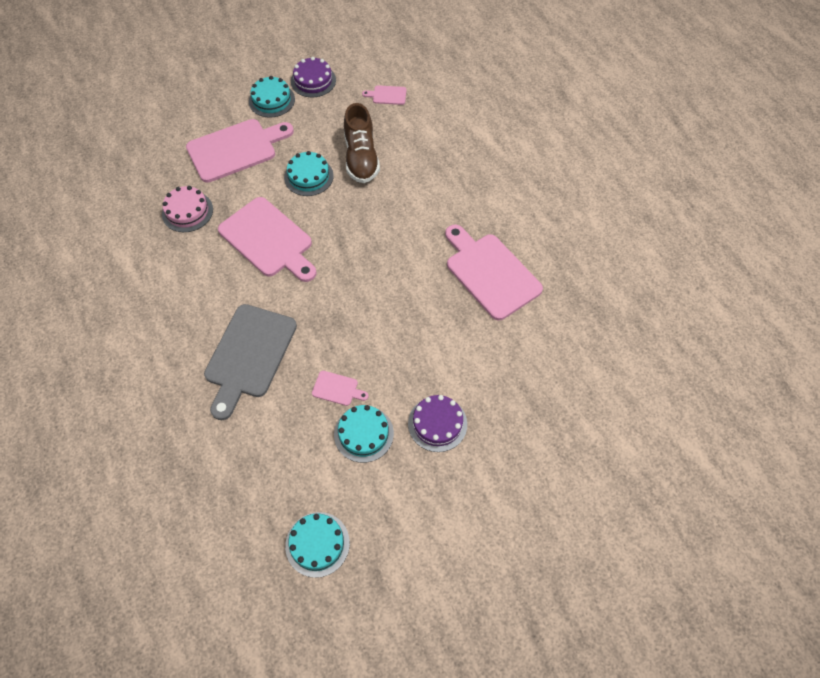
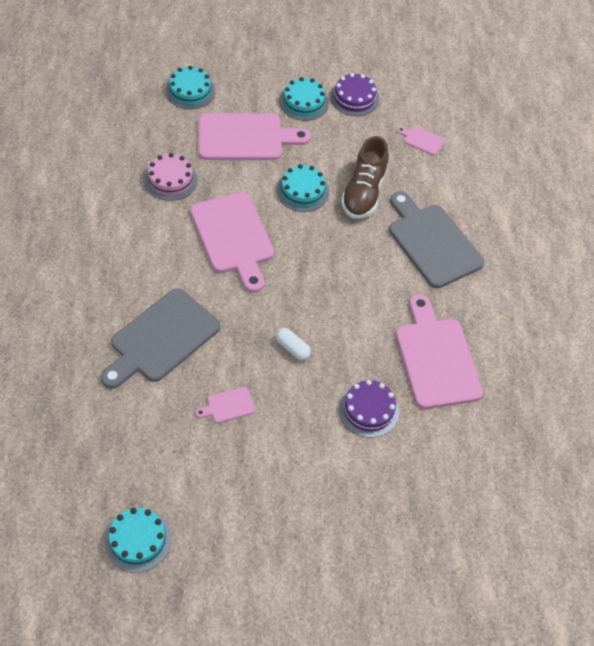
camera: 20 degrees right, 5 degrees down
pink cutting board [312,371,369,406] -> pink cutting board turned 120 degrees clockwise [195,387,255,423]
turquoise cake [334,405,394,463] -> turquoise cake moved to [166,66,215,109]
purple cake [408,395,467,452] -> purple cake moved to [339,380,399,438]
none -> white capsule [276,328,311,361]
none -> grey cutting board [389,191,484,288]

